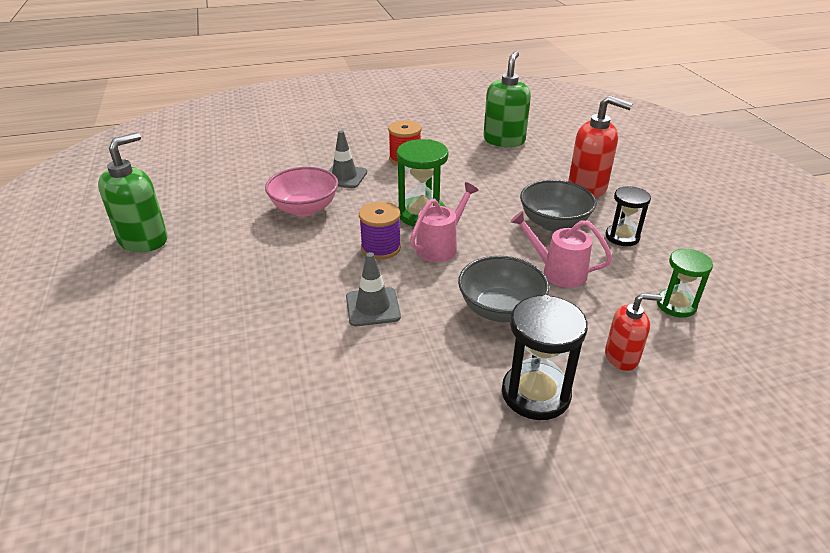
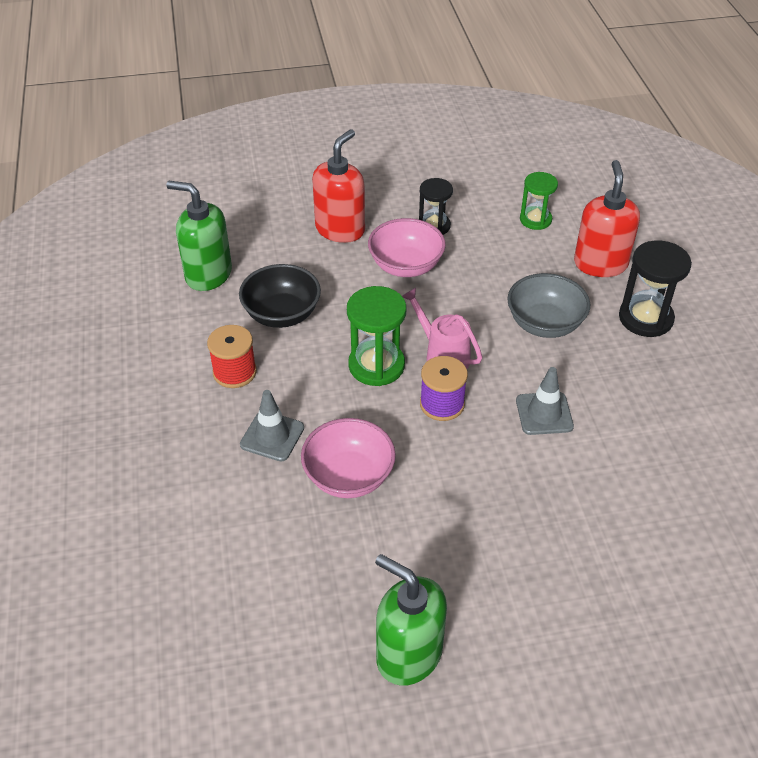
camera: 85 degrees left, 10 degrees up
pink watering can [510,211,613,288] -> none
grey bowl [520,180,597,232] -> pink bowl [368,218,446,277]
red soap dispenser [605,293,662,371] -> red soap dispenser [574,160,640,277], size x1.67
none -> black bowl [239,264,321,328]

